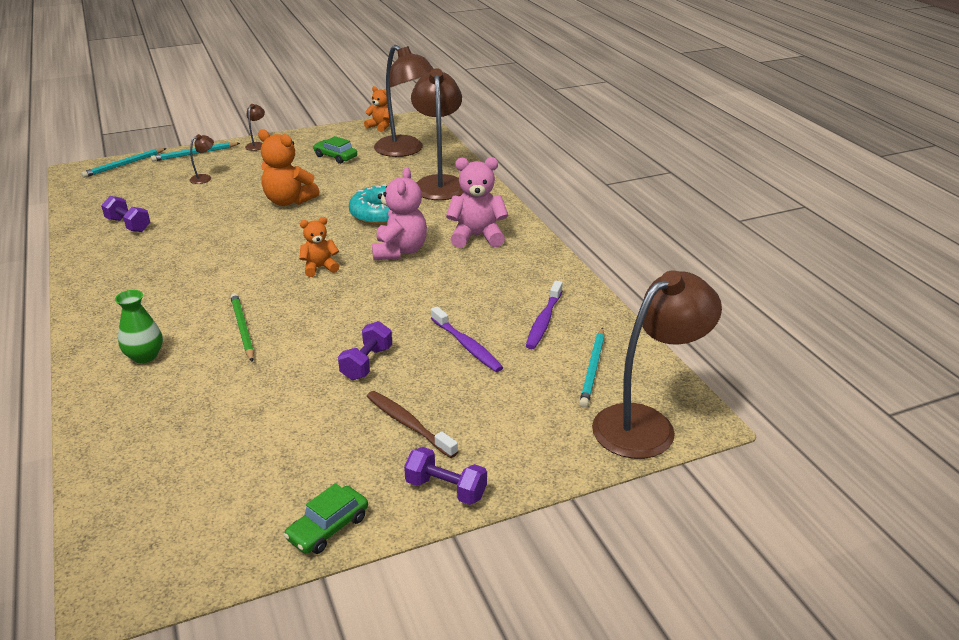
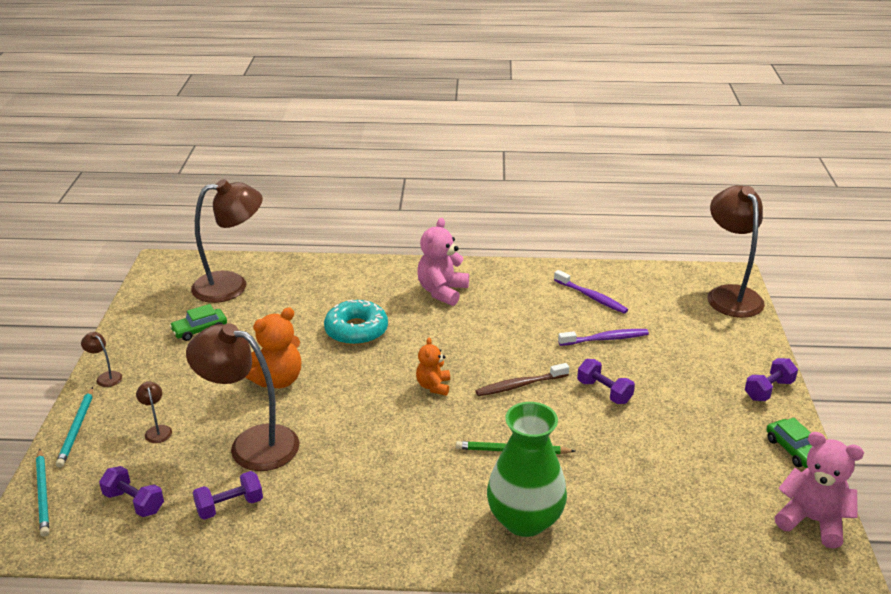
camera: 65 degrees left, 0 degrees up
green vase [115,290,163,363] -> green vase [487,402,567,537], size x1.88
orange teddy bear [364,86,390,132] -> none
brown toothbrush [366,391,458,458] -> brown toothbrush moved to [475,363,569,396]
pink teddy bear [372,167,427,260] -> pink teddy bear moved to [775,432,864,549]
brown lamp [411,68,464,200] -> brown lamp moved to [186,323,300,471]
turquoise pencil [579,327,604,408] -> none
none -> purple dumbbell [99,466,164,517]

